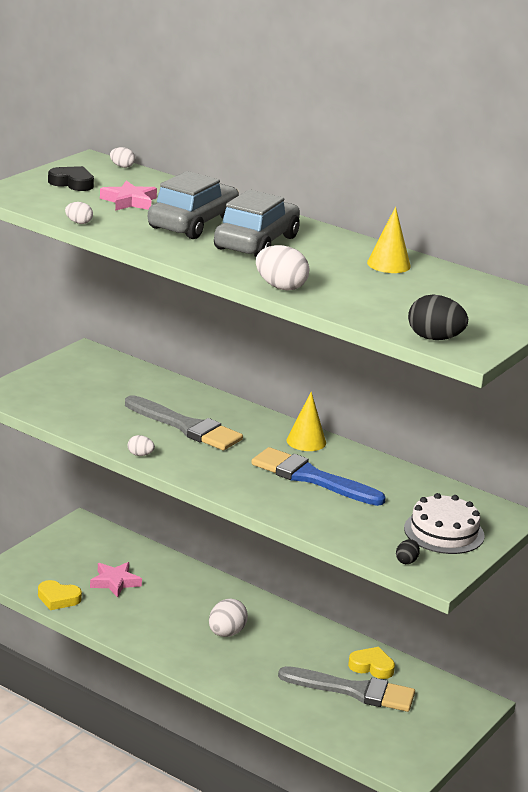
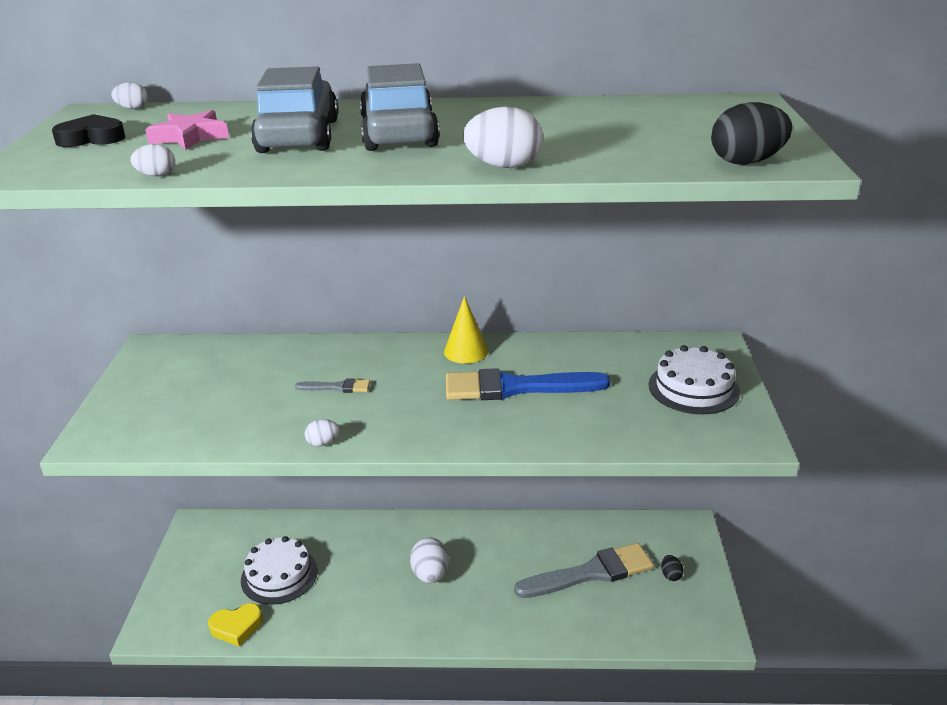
camera: 30 degrees left, 5 degrees up
pink star [90,562,142,598] -> white cake [241,536,318,605]
grey brush [125,395,243,450] -> grey brush [295,378,370,393], size x0.46
yellow heart [348,647,395,679] -> none
yellow cone [367,207,411,273] -> none
black egg [396,539,420,564] -> black egg moved to [661,555,684,581]

